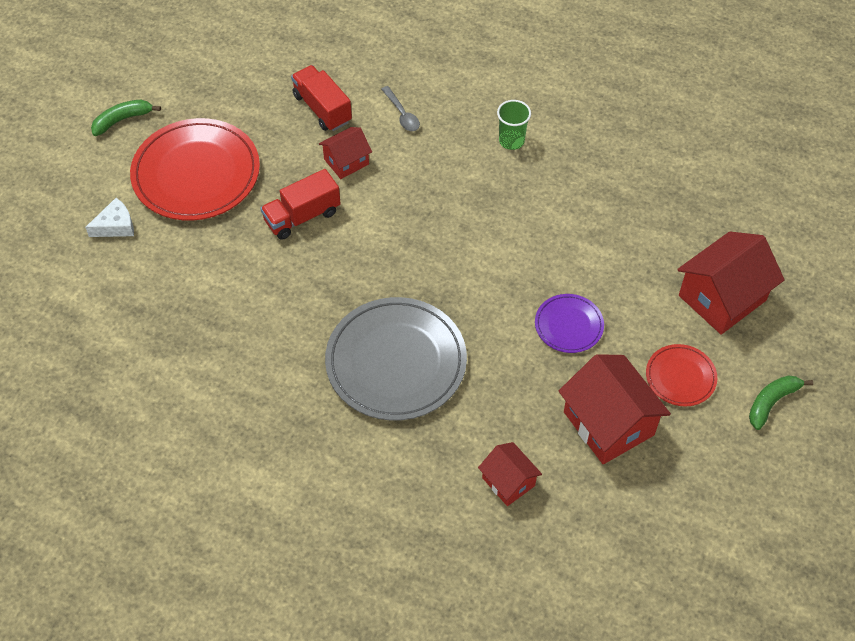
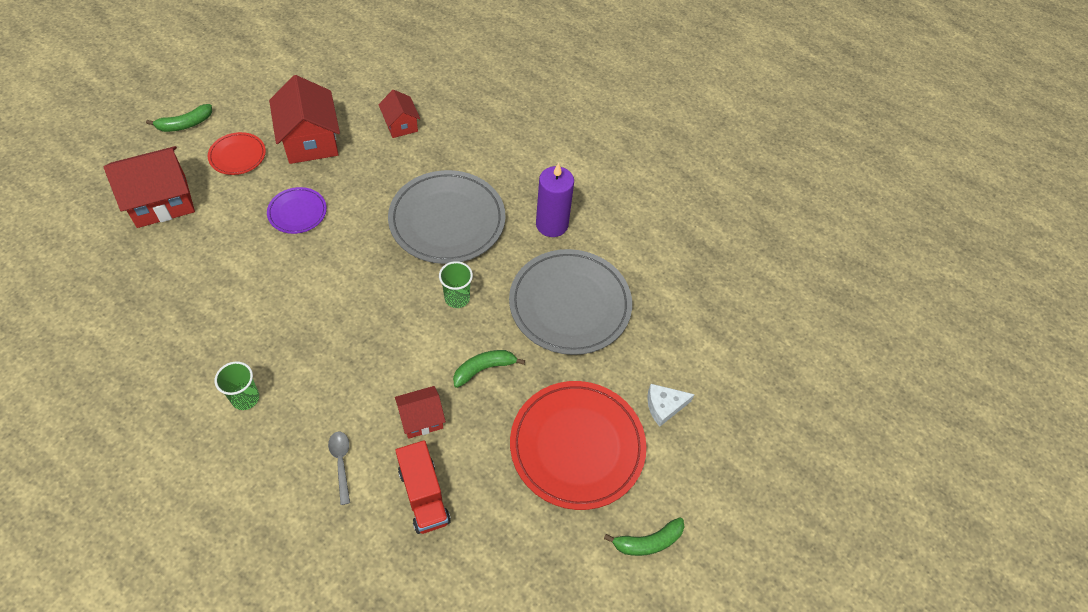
camera: 170 degrees left, 0 degrees up
red truck [261,169,341,240] -> green banana [453,350,525,388]
none -> green cup [439,261,473,308]
none -> grey plate [509,249,632,355]
none -> purple candle [536,163,574,237]

